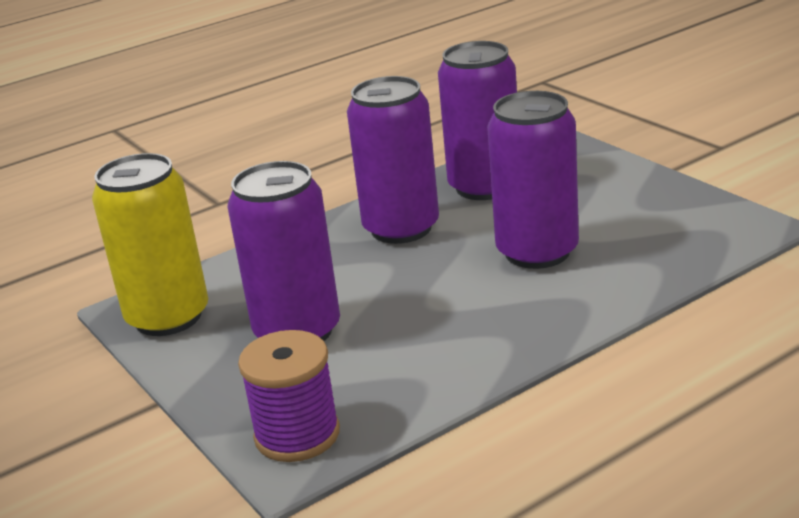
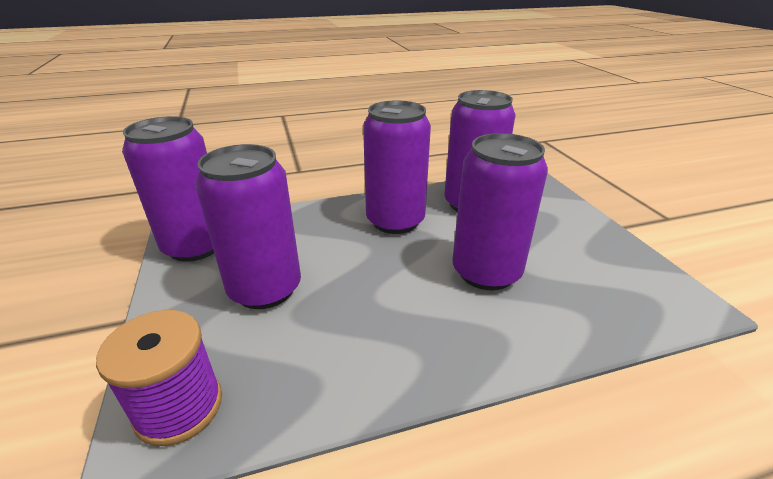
camera: 15 degrees right, 5 degrees up
yellow can [92,153,208,336] -> purple can [122,116,214,262]

